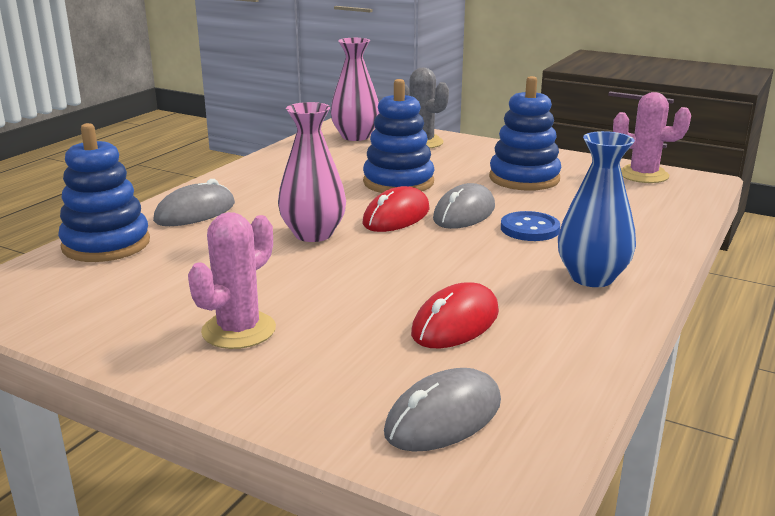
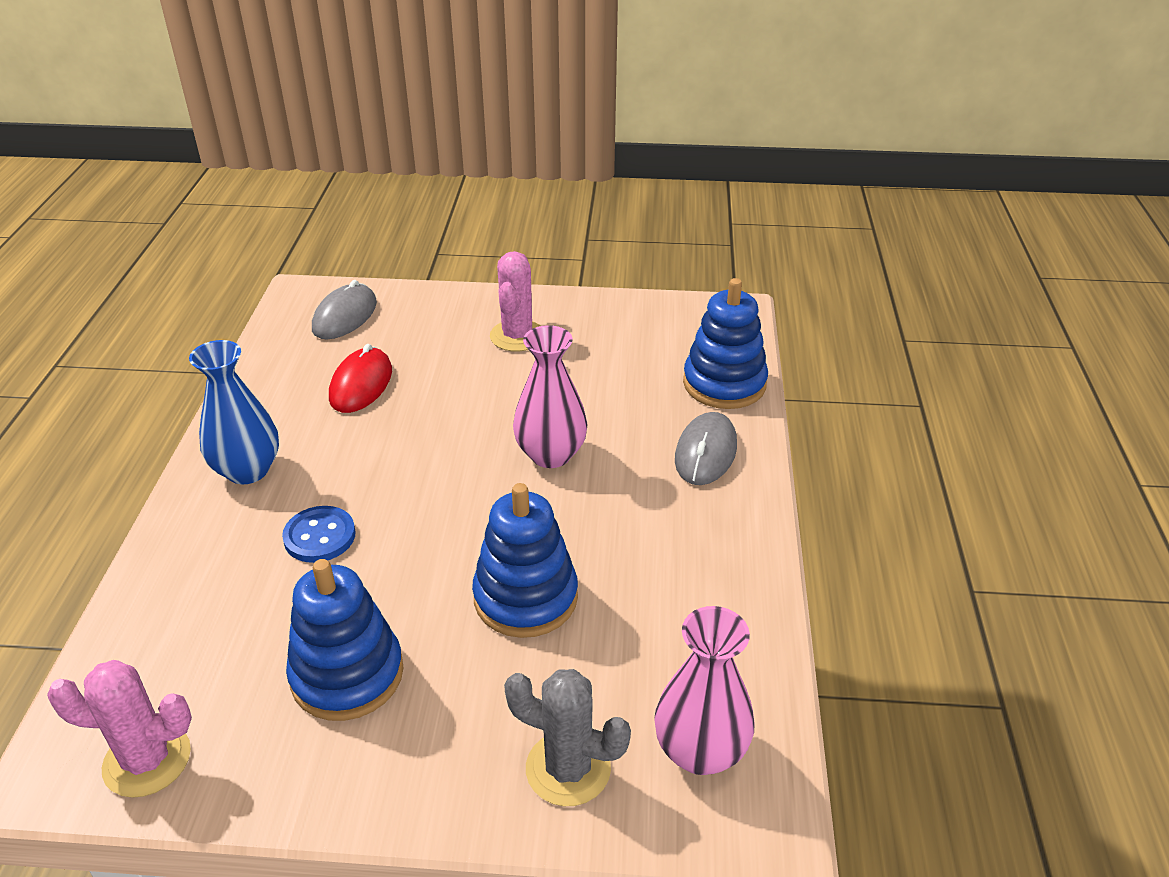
camera: 155 degrees right, 15 degrees up
red mouse [363,186,430,232] -> none
grey mouse [433,183,495,229] -> none

